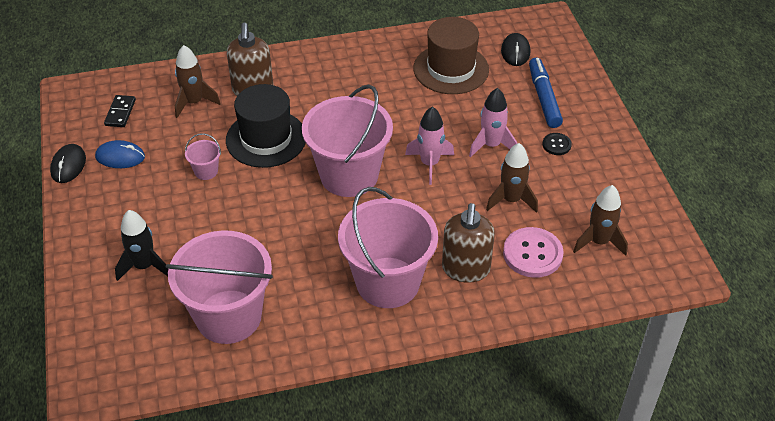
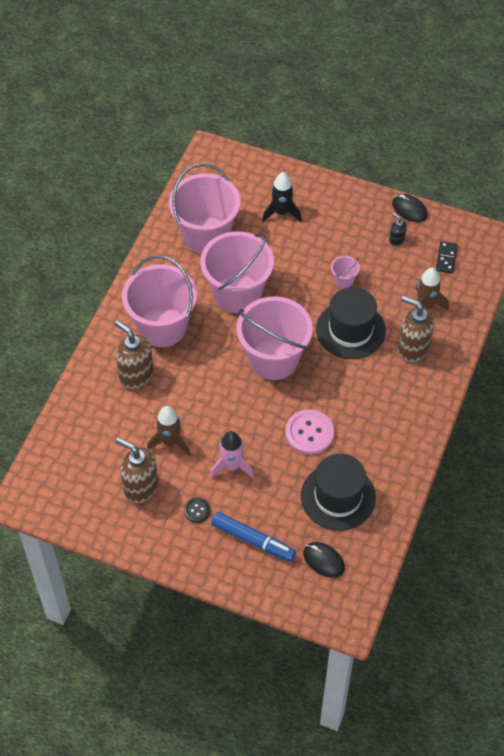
camera: 125 degrees right, 10 degrees up
blue mouse [95,140,145,168] -> black soap dispenser [389,213,407,246]
black domino [104,95,136,127] -> black domino turned 60 degrees clockwise [436,241,458,273]
pink rocket [405,106,454,185] -> none
brown hat [414,17,489,94] -> black hat [301,454,376,531]
pink button [503,227,564,278] -> pink button moved to [285,409,334,455]
brown rocket [573,185,628,256] -> none
none -> brown soap dispenser [116,438,159,504]
none -> pink bucket [200,231,274,313]

